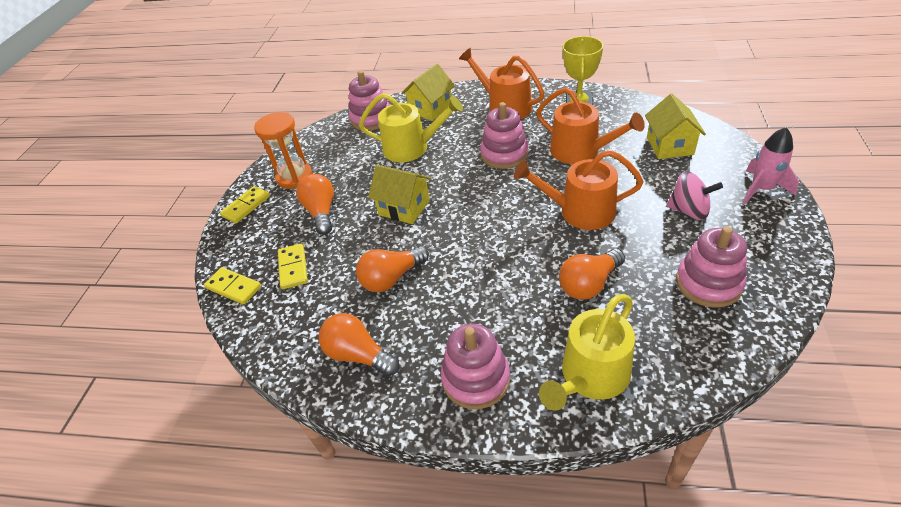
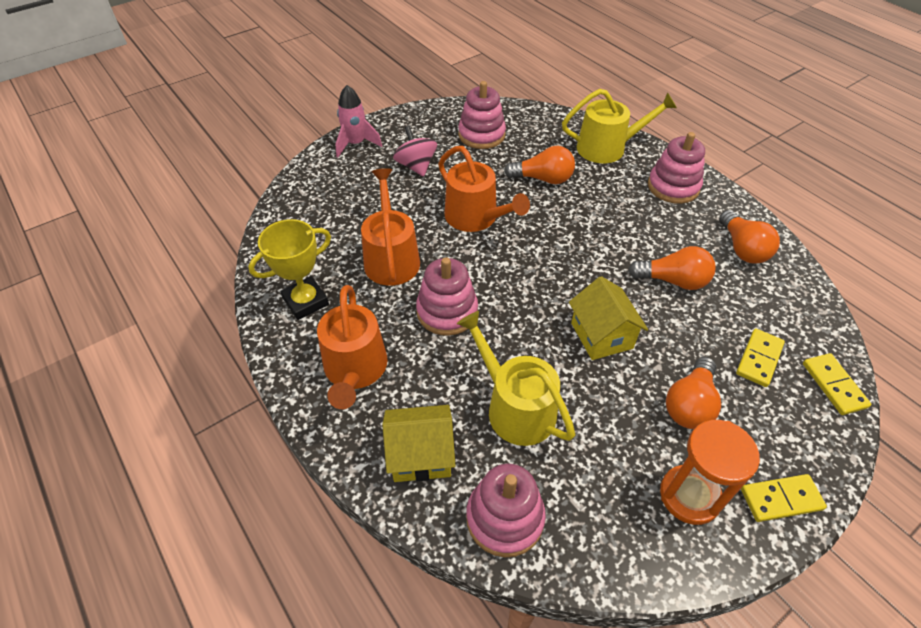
camera: 140 degrees left, 5 degrees up
yellow house [645,94,706,159] -> none

